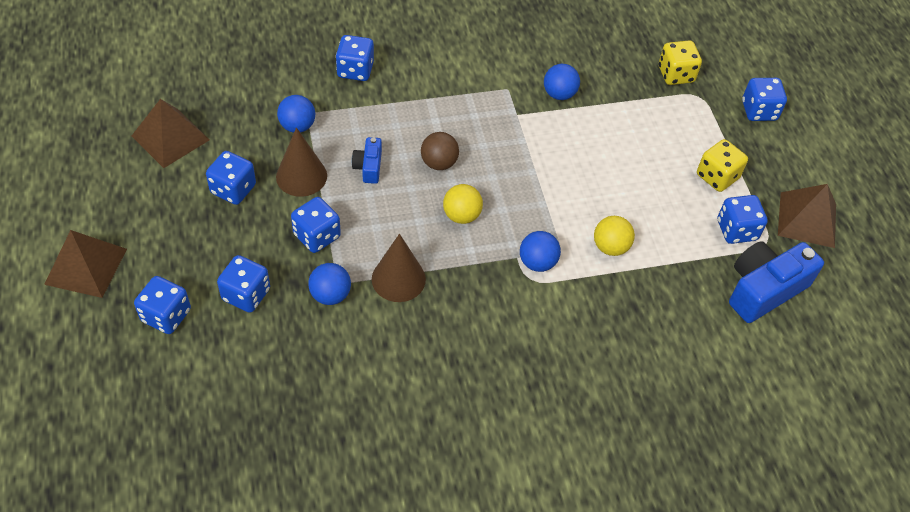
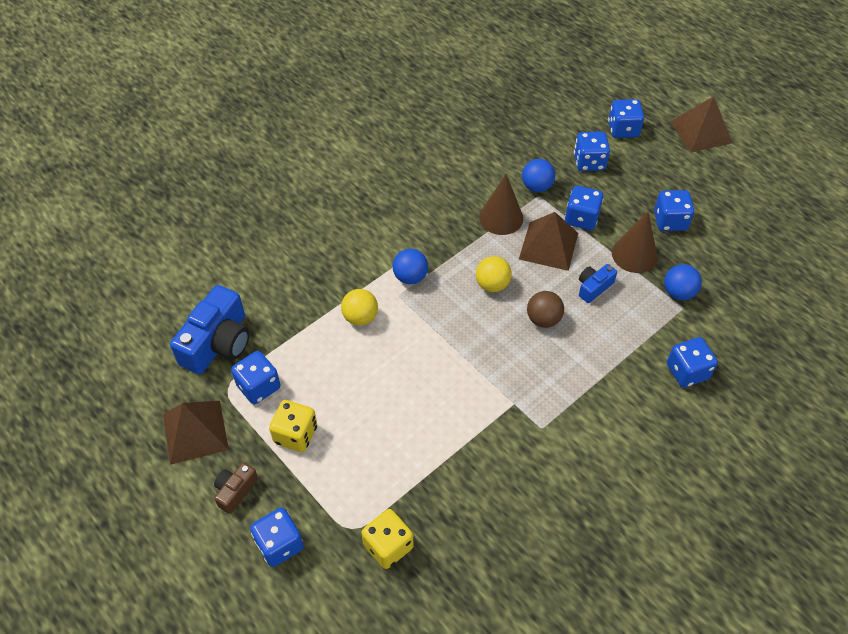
camera: 155 degrees right, 0 degrees up
brown pyramid [132,99,210,168] -> brown pyramid moved to [519,212,578,271]
blue camera [352,137,382,184] -> blue camera turned 105 degrees counterclockwise [579,264,617,303]
blue ball [544,64,580,100] -> none
none -> brown camera [214,462,258,514]

